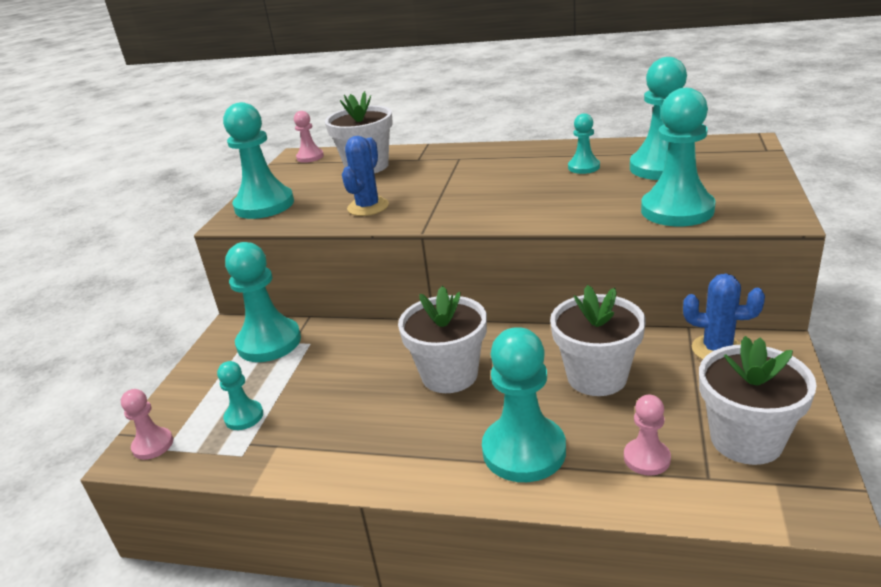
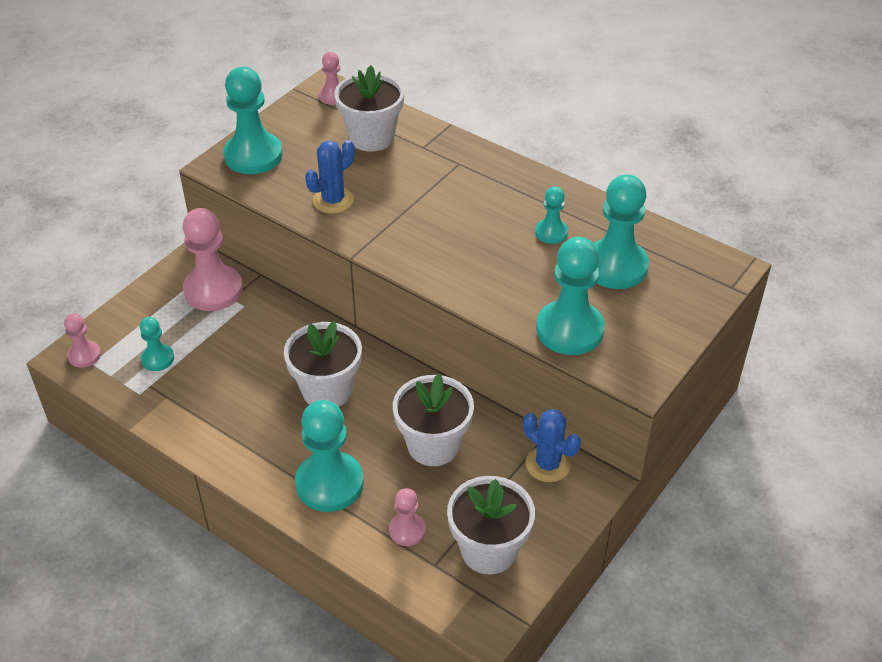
camera: 20 degrees right, 15 degrees up
turquoise pawn [225,242,301,362] -> pink pawn [183,208,243,311]

